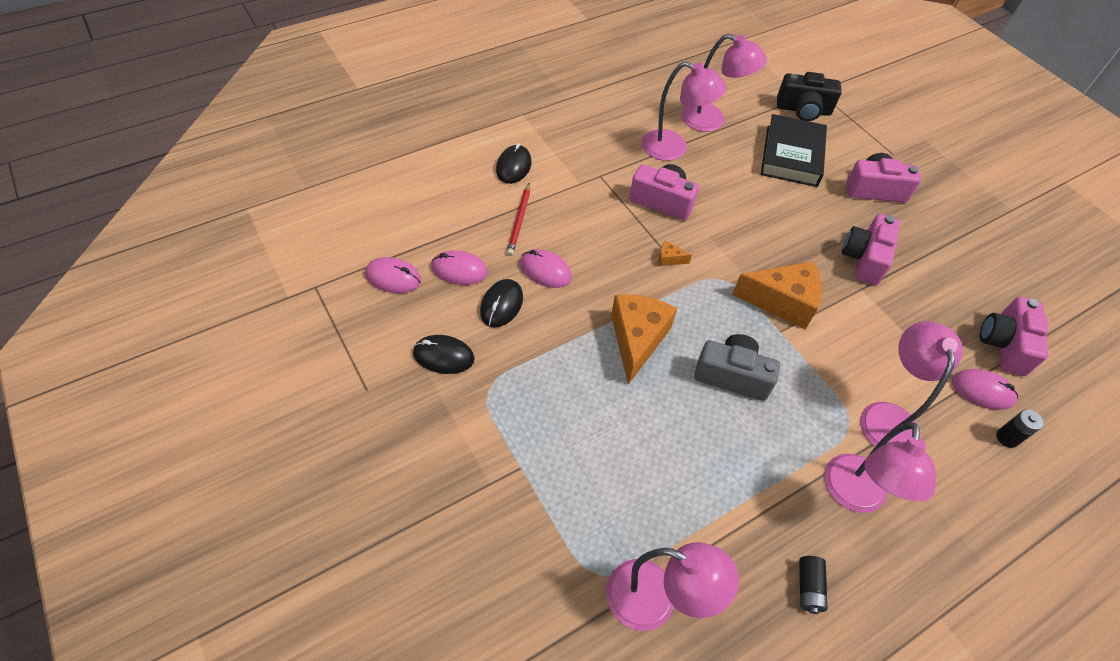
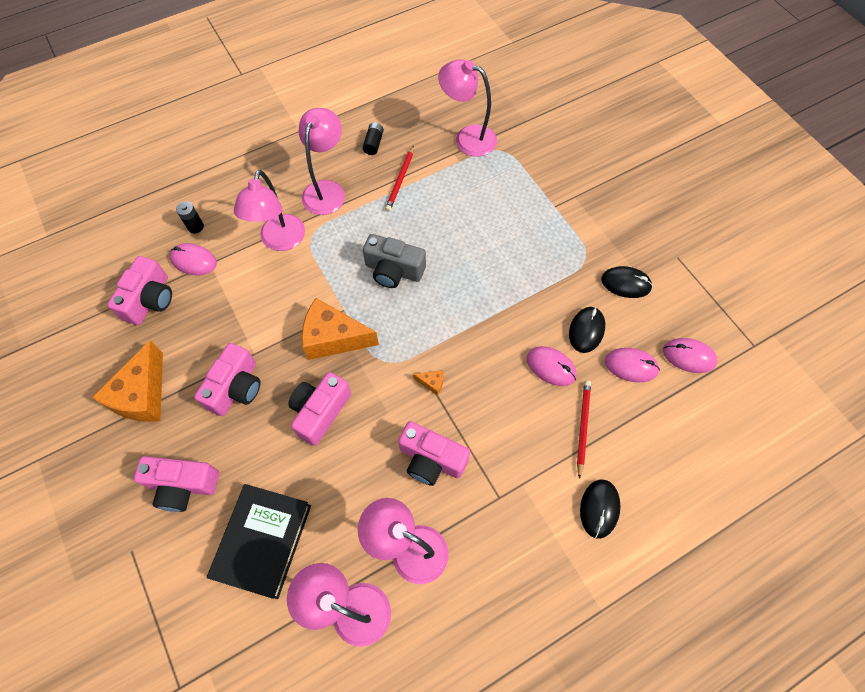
camera: 175 degrees left, 10 degrees up
orange cheese [611,294,677,385] -> orange cheese moved to [92,340,163,422]
black camera [777,72,842,121] -> none
none -> pink camera [288,372,351,446]
none -> red pencil [385,146,414,212]

